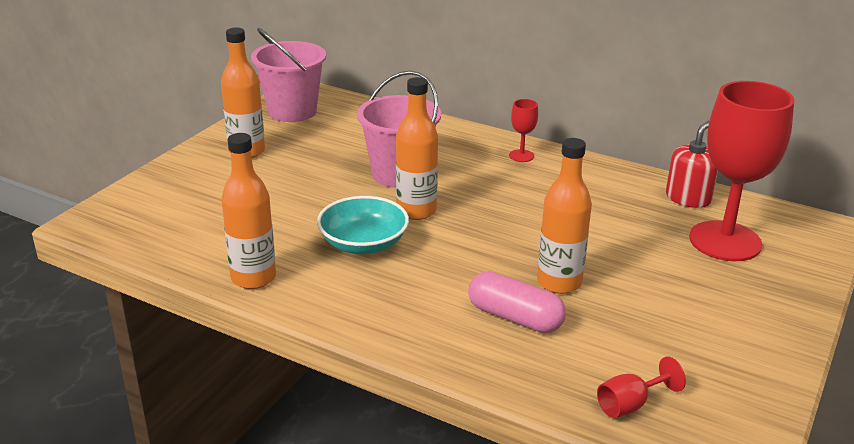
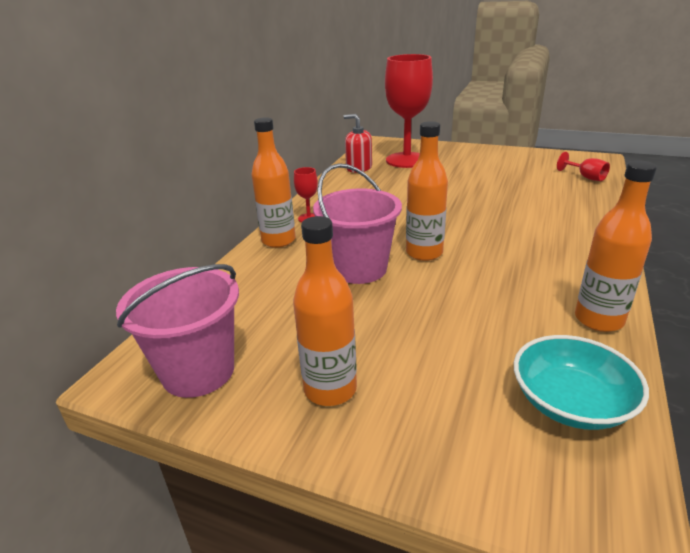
camera: 95 degrees left, 0 degrees up
turquoise bowl [317,196,409,254] -> turquoise bowl moved to [514,335,649,430]
pink capsule [468,271,566,333] -> none
orange bottle [537,138,592,294] -> orange bottle moved to [251,117,296,248]

